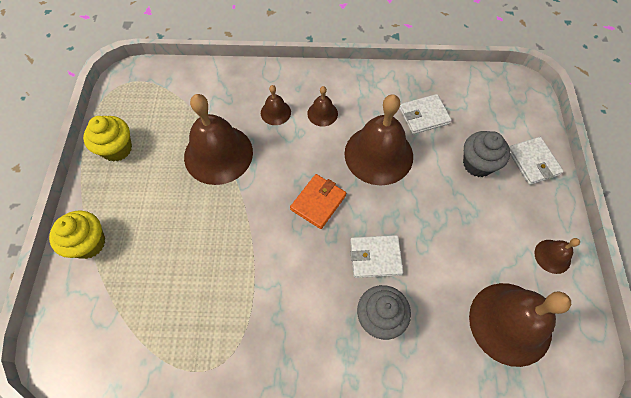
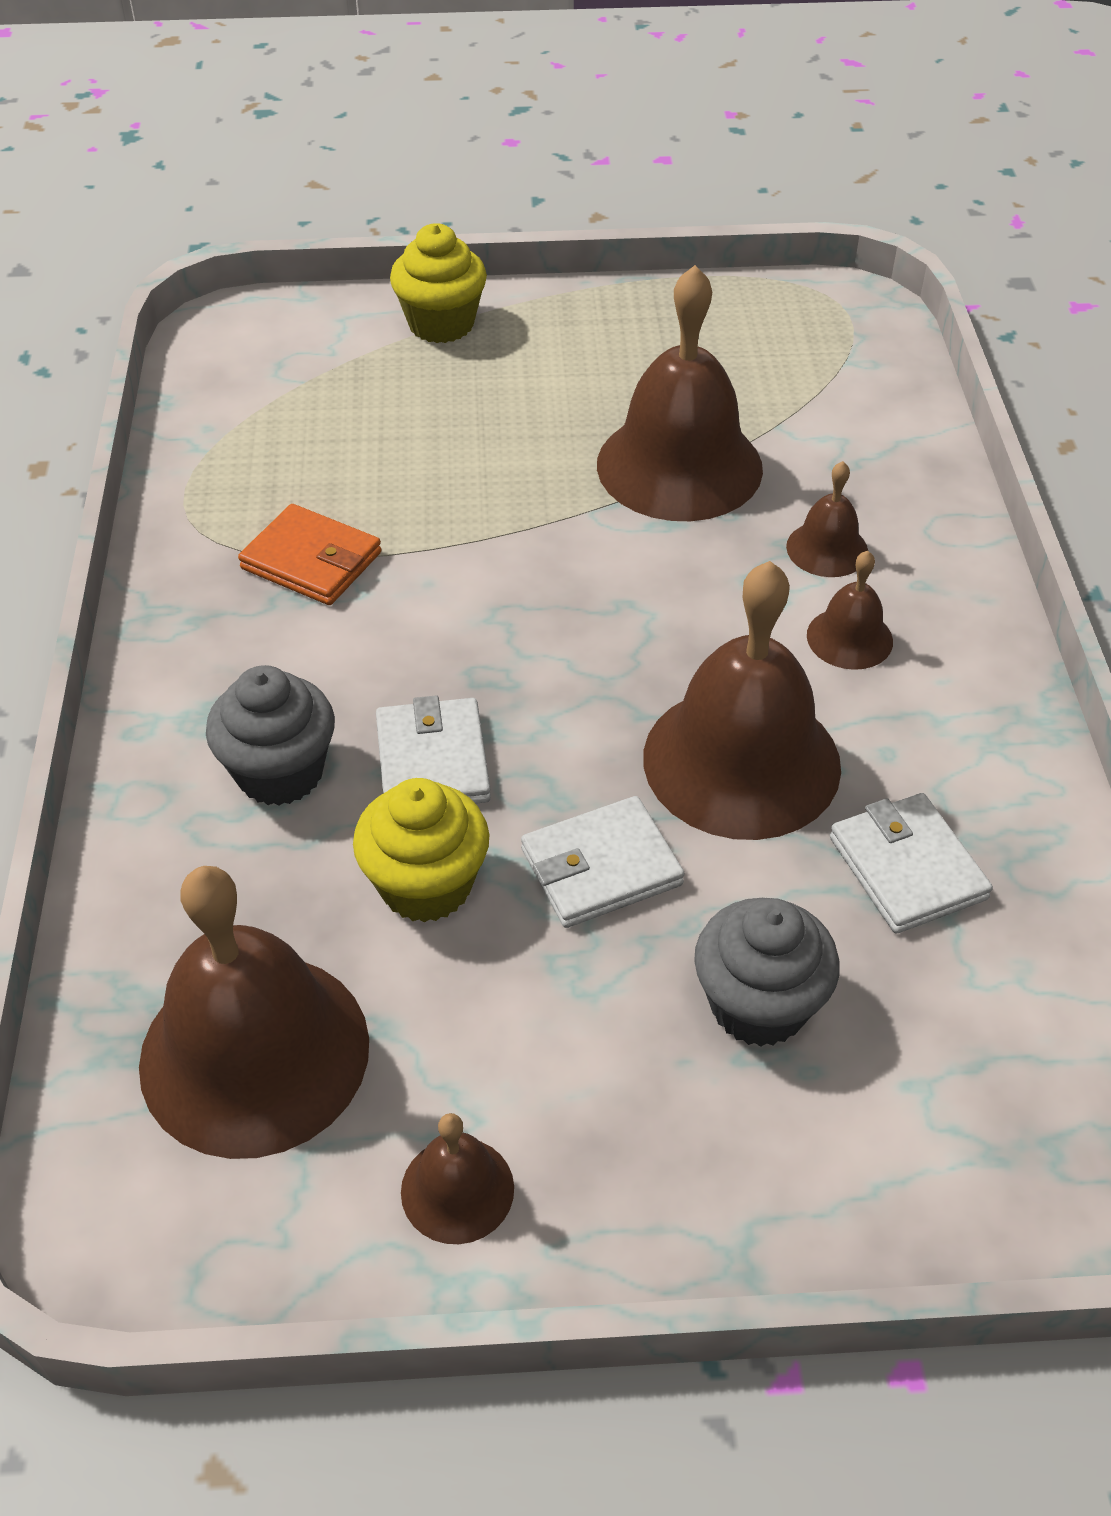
camera: 85 degrees right, 15 degrees down
yellow cupcake [83,116,132,162] -> yellow cupcake moved to [353,778,489,923]
orange wallet [290,174,346,229] -> orange wallet moved to [238,504,382,605]
white wallet [509,137,564,185] -> white wallet moved to [521,796,685,928]

